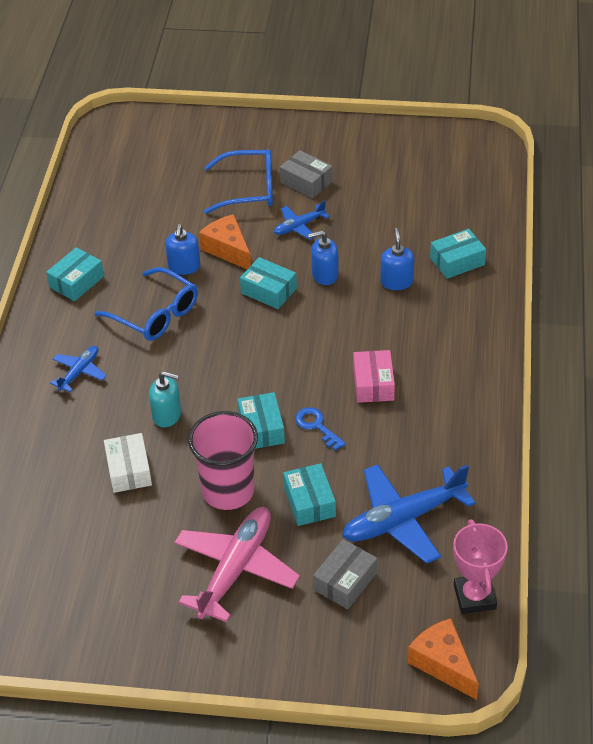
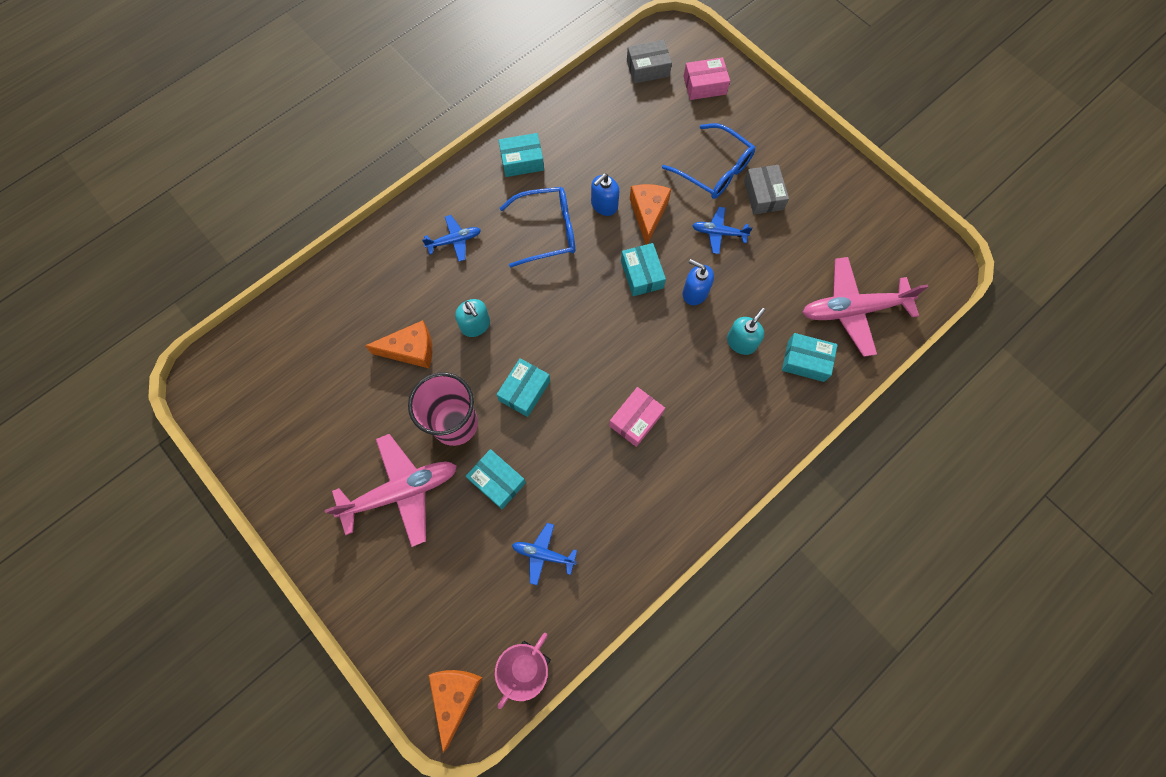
camera: 40 degrees right, 25 degrees up
blue glasses [95,267,198,341] -> blue glasses turned 90 degrees counterclockwise [500,187,575,268]
white box [104,433,152,493] -> orange cheese [365,320,432,368]
turquoise box [283,463,336,526] -> turquoise box turned 75 degrees counterclockwise [466,449,526,509]
blue key [295,407,346,451] -> none
grey box [313,539,377,609] -> grey box moved to [627,40,672,83]
blue plane [342,464,475,564] -> blue plane [512,523,577,585], size x0.52
blue soap dispenser [380,228,414,290] -> turquoise soap dispenser [727,308,765,355]
none -> pink box [683,57,730,100]
none -> pink plane [802,257,928,357]

